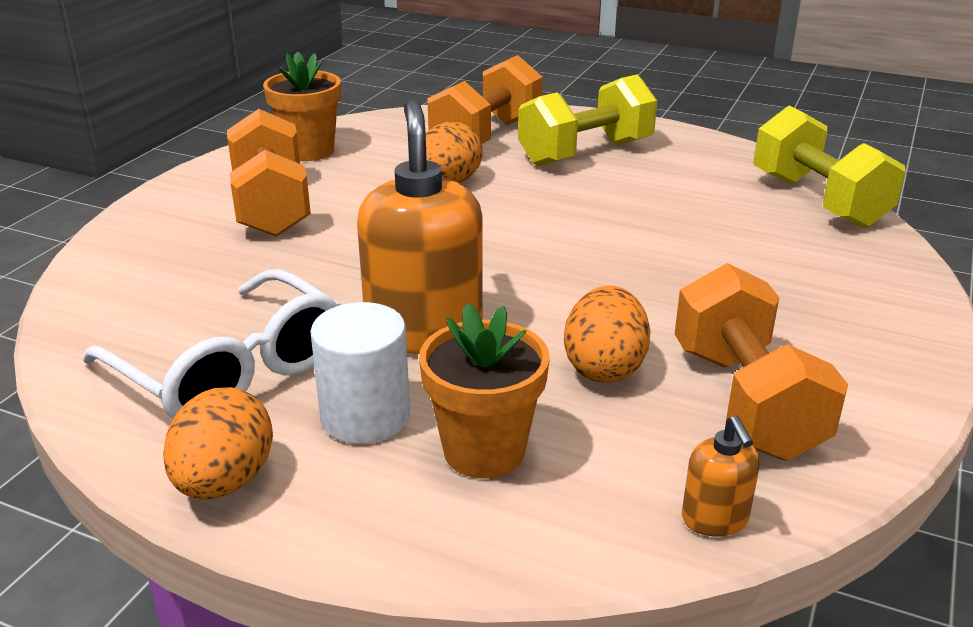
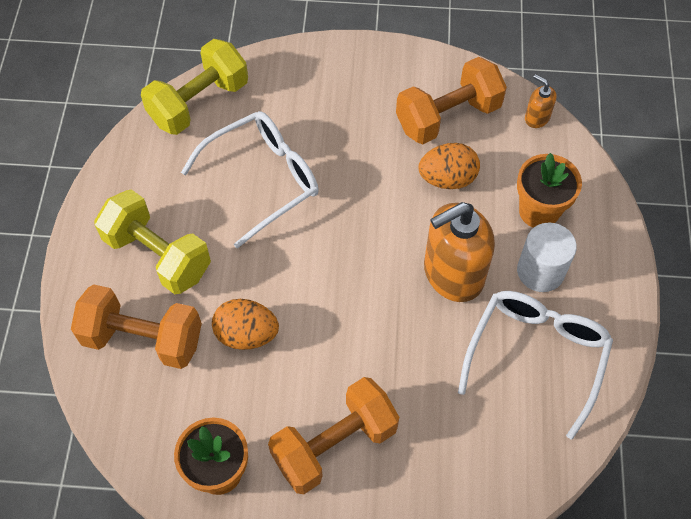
camera: 110 degrees left, 30 degrees up
orange egg [163,387,273,499] -> none
orange soap dispenser [682,416,760,537] -> orange soap dispenser turned 105 degrees counterclockwise [525,74,557,128]
none -> white glasses [181,111,319,249]

